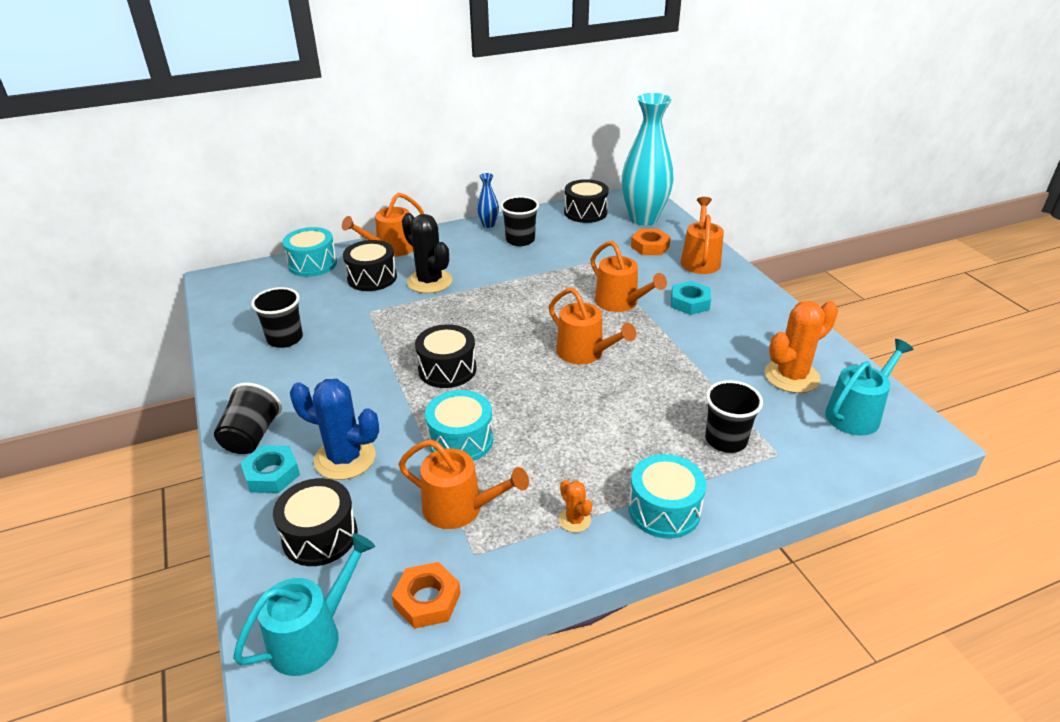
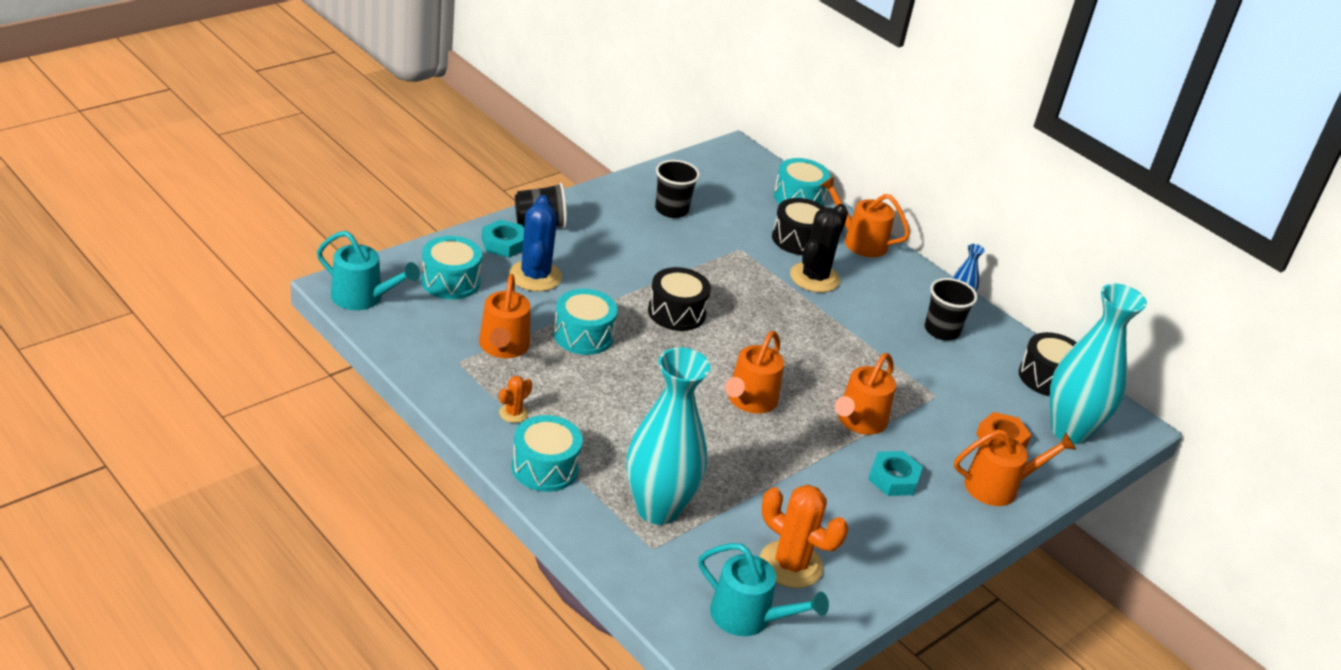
camera: 65 degrees right, 0 degrees up
black drum [273,478,357,566] -> turquoise drum [421,236,482,299]
orange nut [392,562,461,629] -> none
black cup [705,380,763,453] -> turquoise vase [626,347,711,525]

